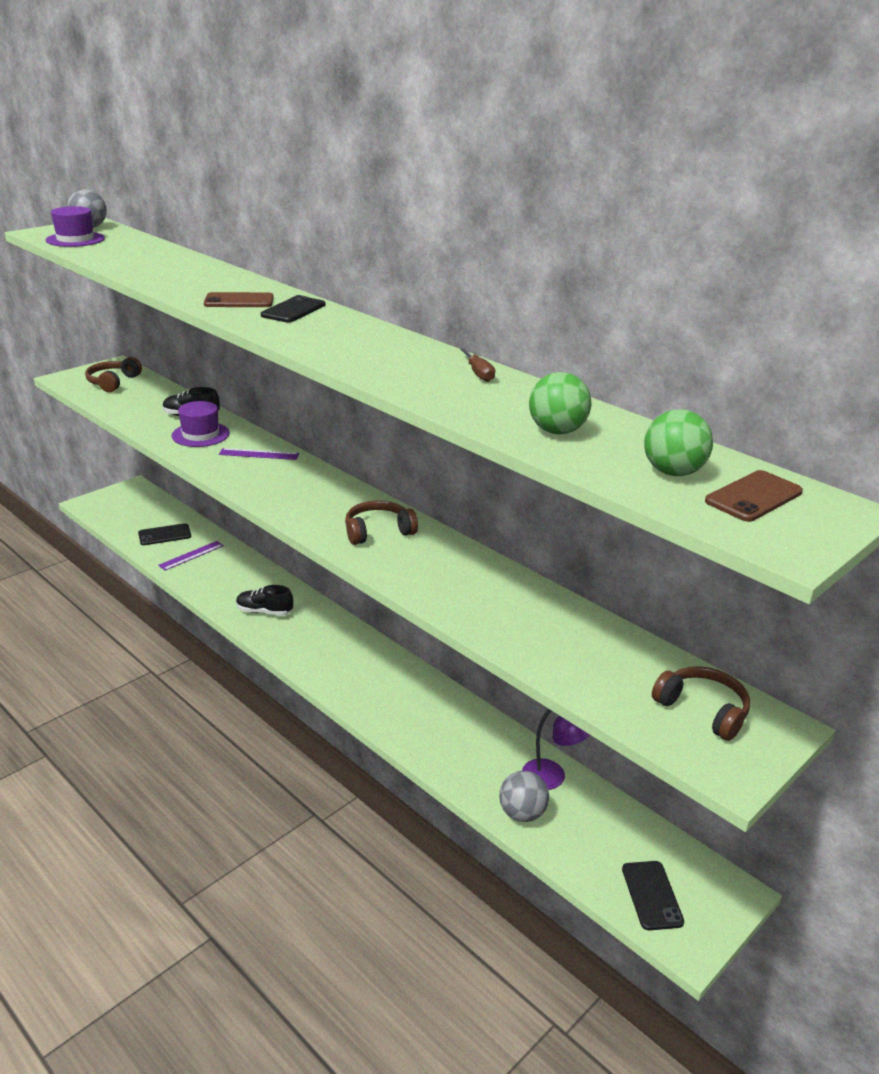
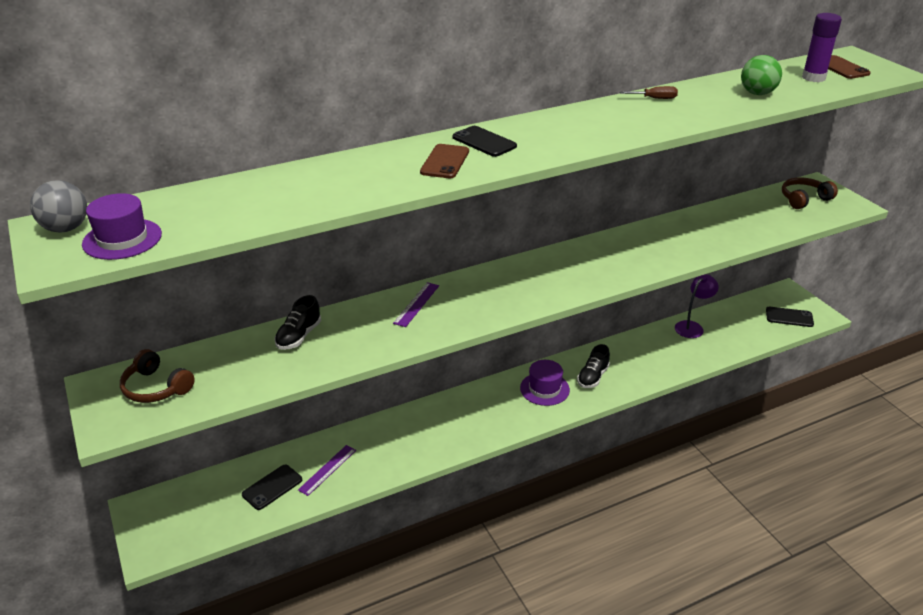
camera: 70 degrees left, 5 degrees up
black phone [138,523,191,545] -> black phone turned 45 degrees clockwise [242,465,302,510]
purple ruler [158,541,224,571] -> purple ruler turned 60 degrees clockwise [298,445,356,496]
purple hat [172,401,230,447] -> purple hat moved to [520,360,570,406]
black shoe [236,585,293,616] -> black shoe moved to [577,344,610,388]
brown headphones [345,501,418,545] -> none
grey ball [499,771,549,822] -> none
green ball [644,409,713,476] -> purple glue stick [802,13,842,82]

